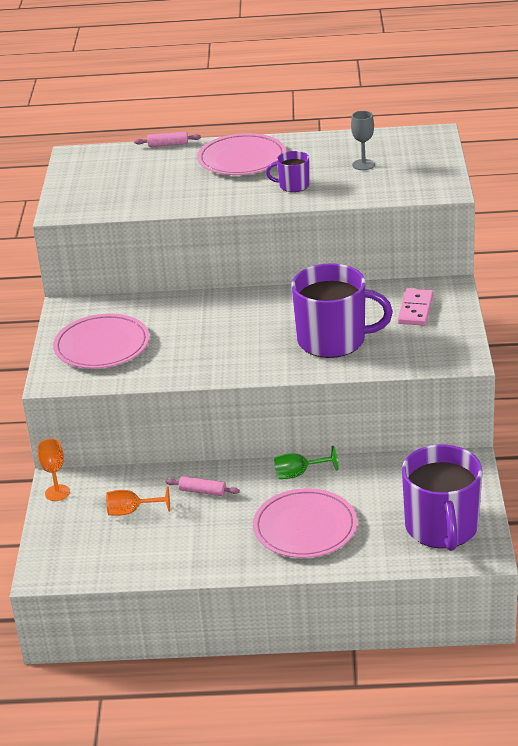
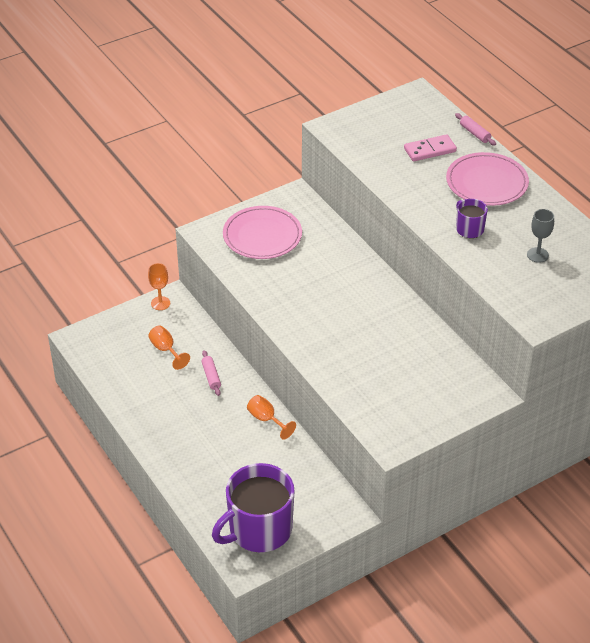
camera: 55 degrees right, 10 degrees up
pink plate [253,488,357,558] -> none
green goblet [274,446,338,479] -> orange goblet [247,395,296,440]
purple mug [291,263,393,358] -> none
pink domino [398,288,434,326] -> pink domino moved to [404,134,457,162]

